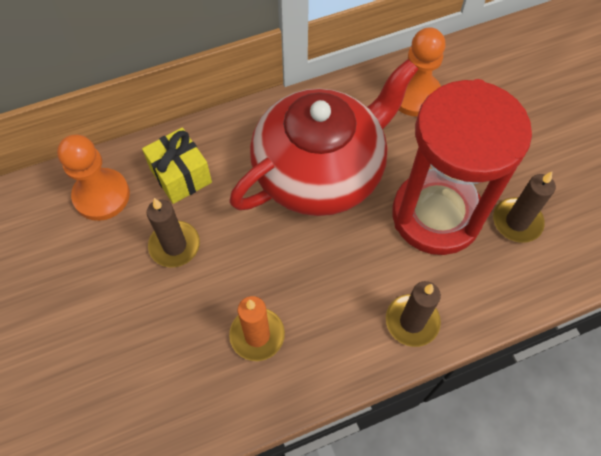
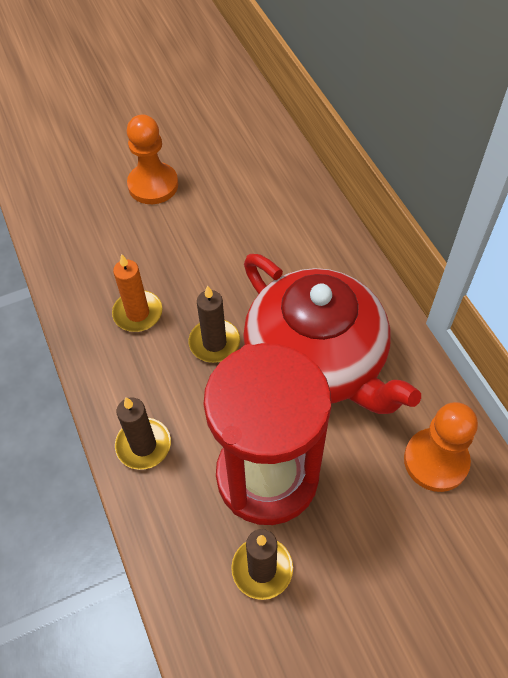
camera: 90 degrees right, 5 degrees down
orange pawn [57,134,130,221] -> orange pawn moved to [127,114,178,204]
yellow gift [142,127,212,204] -> none
brown candle [147,198,200,267] -> brown candle moved to [189,286,240,363]

